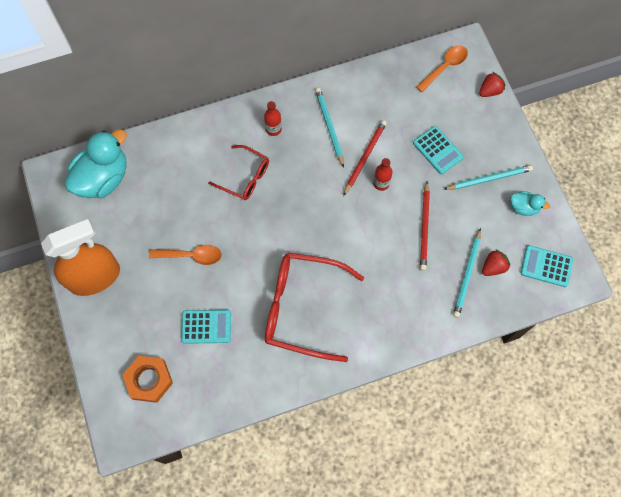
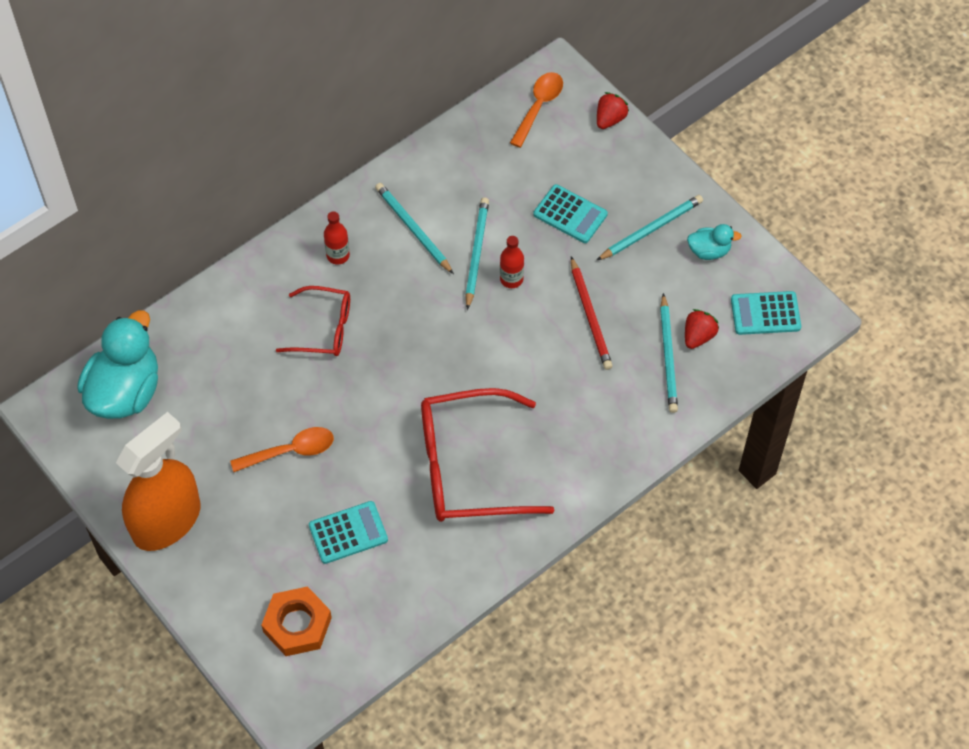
camera: 20 degrees left, 10 degrees down
red pencil [343,120,387,196] -> turquoise pencil [465,198,489,310]

